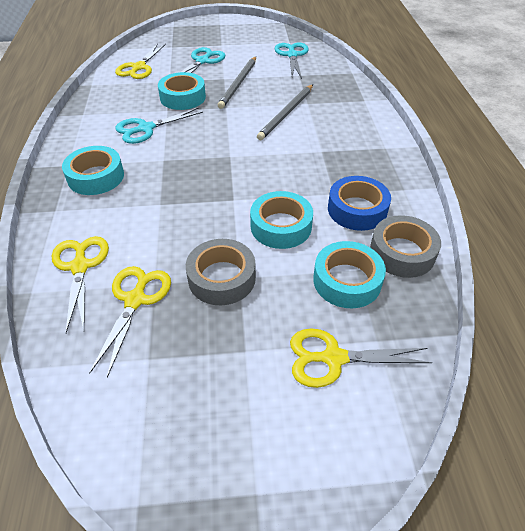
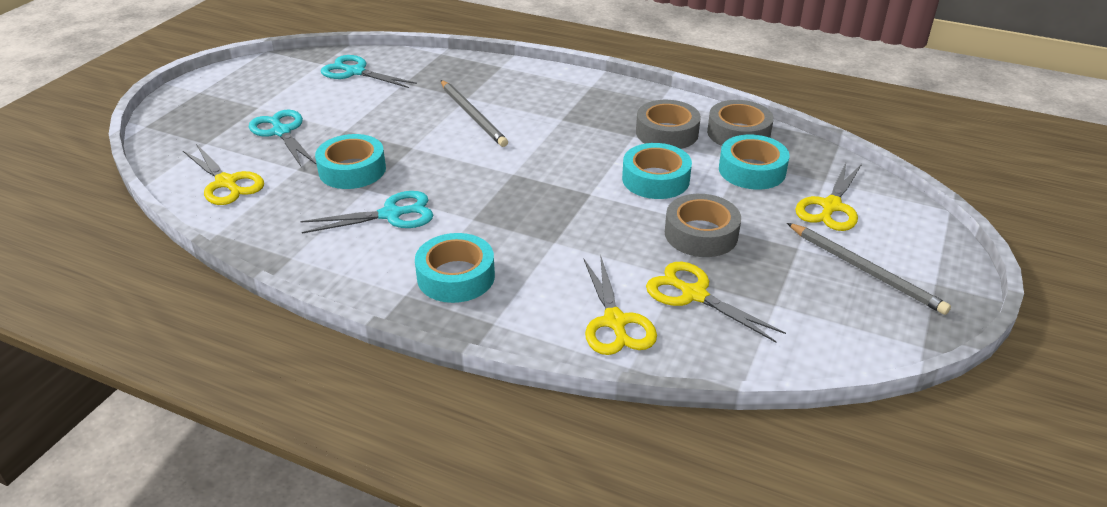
camera: 60 degrees left, 10 degrees down
yellow scissors [52,236,109,334] -> yellow scissors turned 120 degrees counterclockwise [584,255,657,355]
turquoise scissors [115,108,203,144] -> turquoise scissors turned 105 degrees counterclockwise [300,191,433,233]
grey pencil [218,57,256,109] -> grey pencil moved to [787,223,951,315]
blue tape [328,176,391,231] -> grey tape [636,100,701,149]

